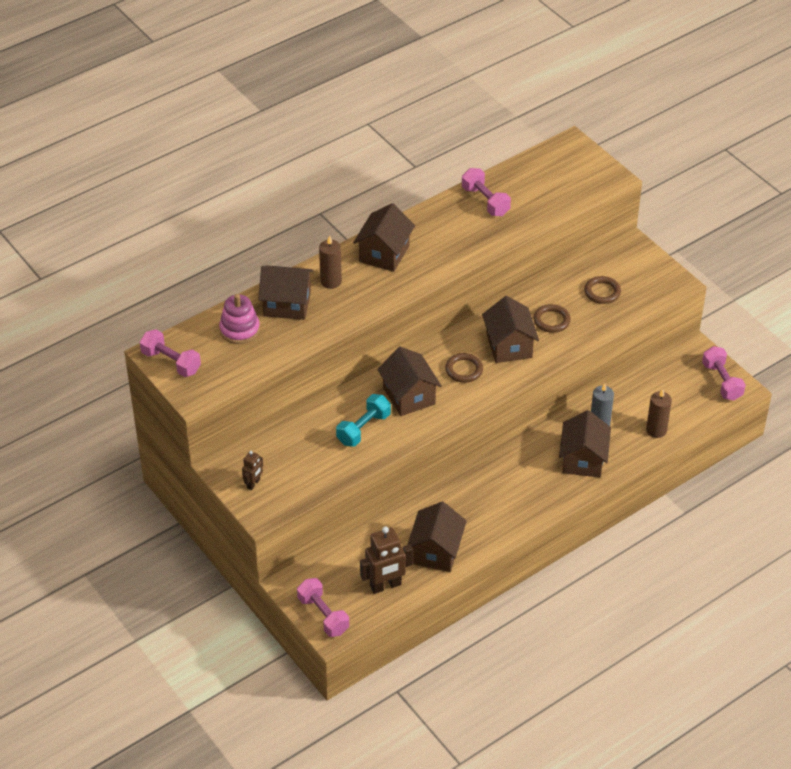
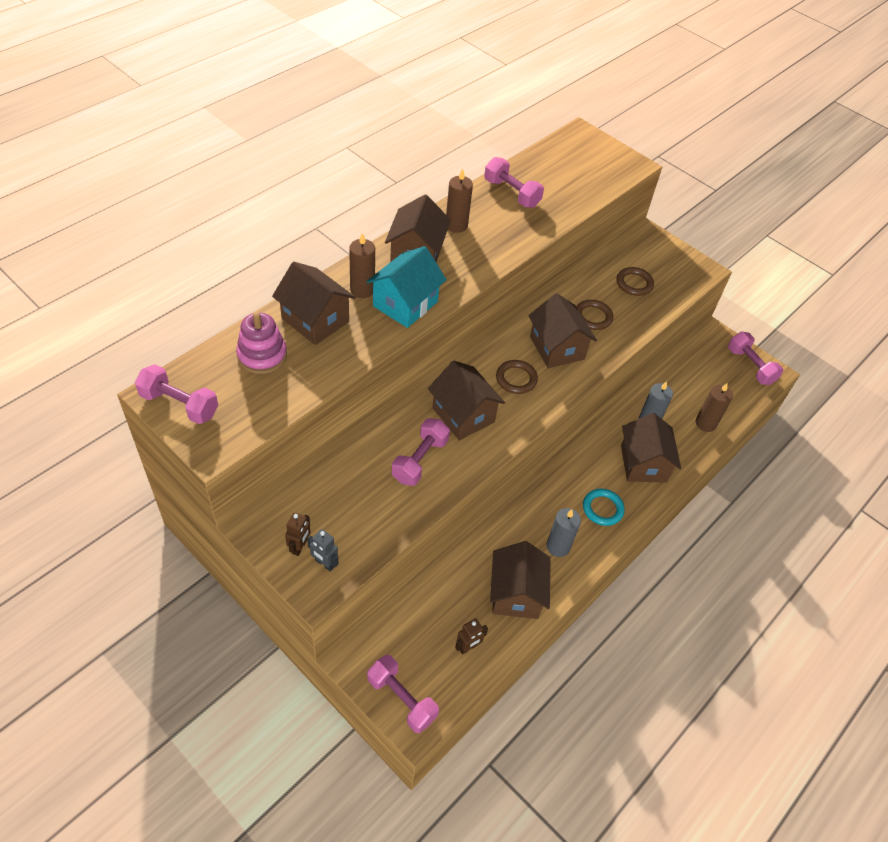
camera: 15 degrees left, 5 degrees up
brown house [258,265,313,320] -> brown house turned 45 degrees clockwise [272,262,355,345]
turquoise dumbbell [336,394,391,447] -> pink dumbbell [392,418,450,486]
brown robot [360,526,413,594] -> brown robot [455,618,488,654], size x0.54
none -> grey robot [307,529,339,571]
none -> turquoise house [367,246,447,328]
none -> brown candle [446,169,473,233]
none -> grey candle [547,508,581,557]
none -> turquoise ring [583,489,625,526]

